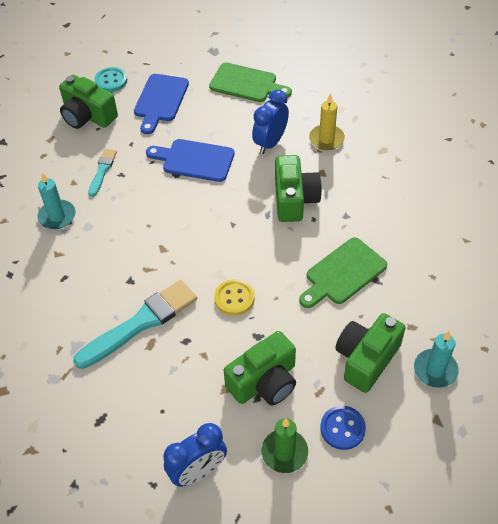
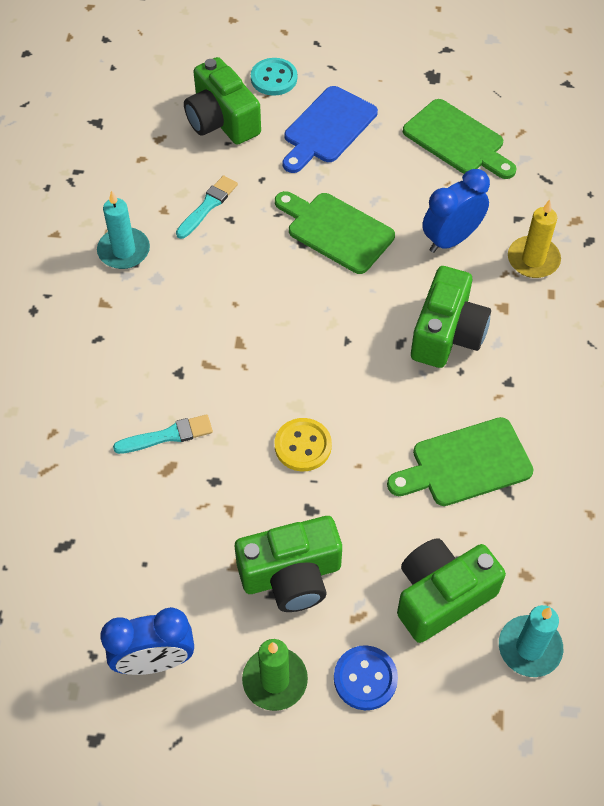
camera: 20 degrees right, 5 degrees up
turquoise brush [73,280,197,369] -> turquoise brush [113,414,213,454], size x0.52
blue cutting board [146,139,235,182] -> green cutting board [275,191,395,274]

